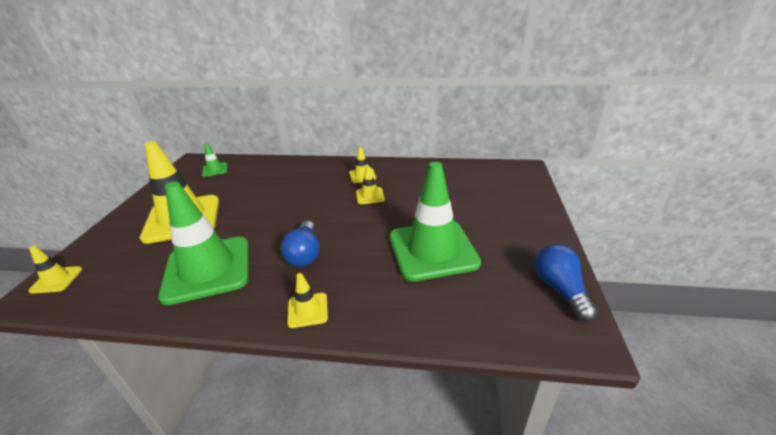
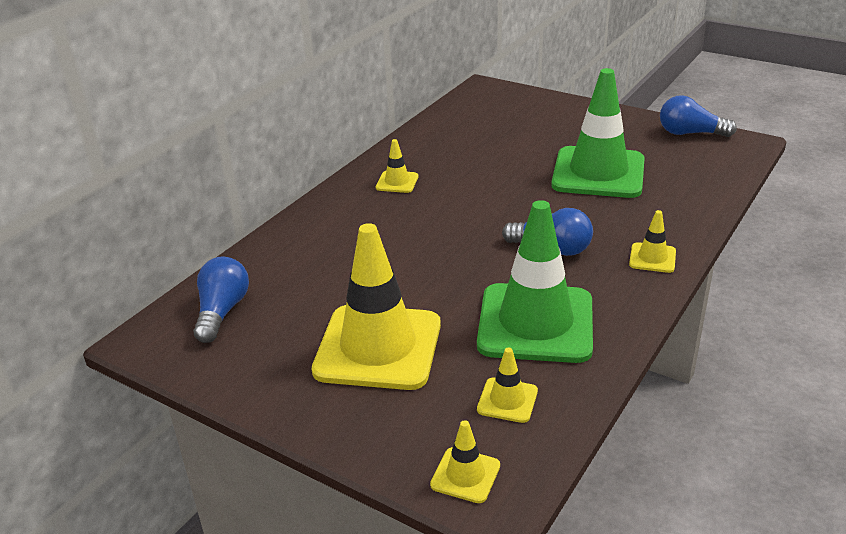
camera: 65 degrees left, 0 degrees up
green traffic cone [202,143,227,177] -> blue light bulb [193,257,249,343]
yellow traffic cone [356,166,385,204] -> yellow traffic cone moved to [477,347,538,423]

